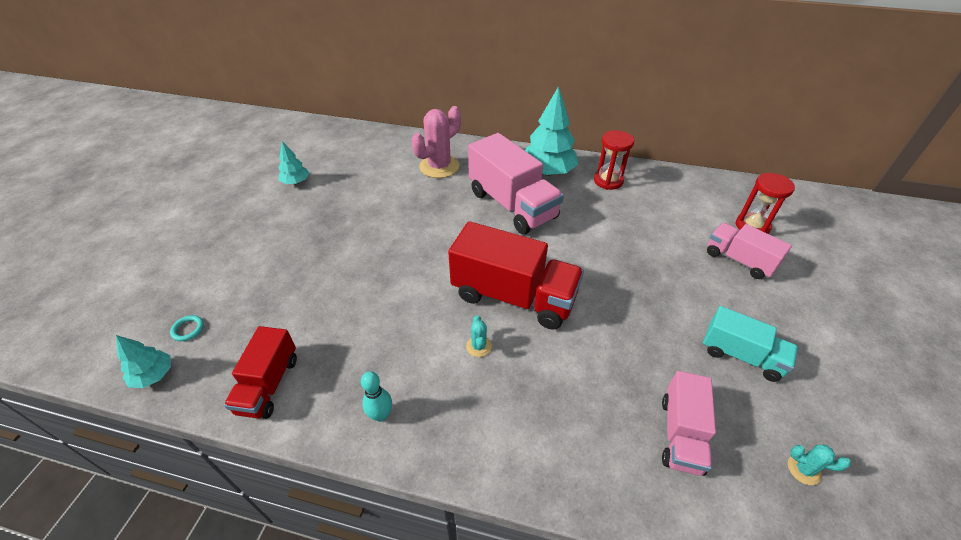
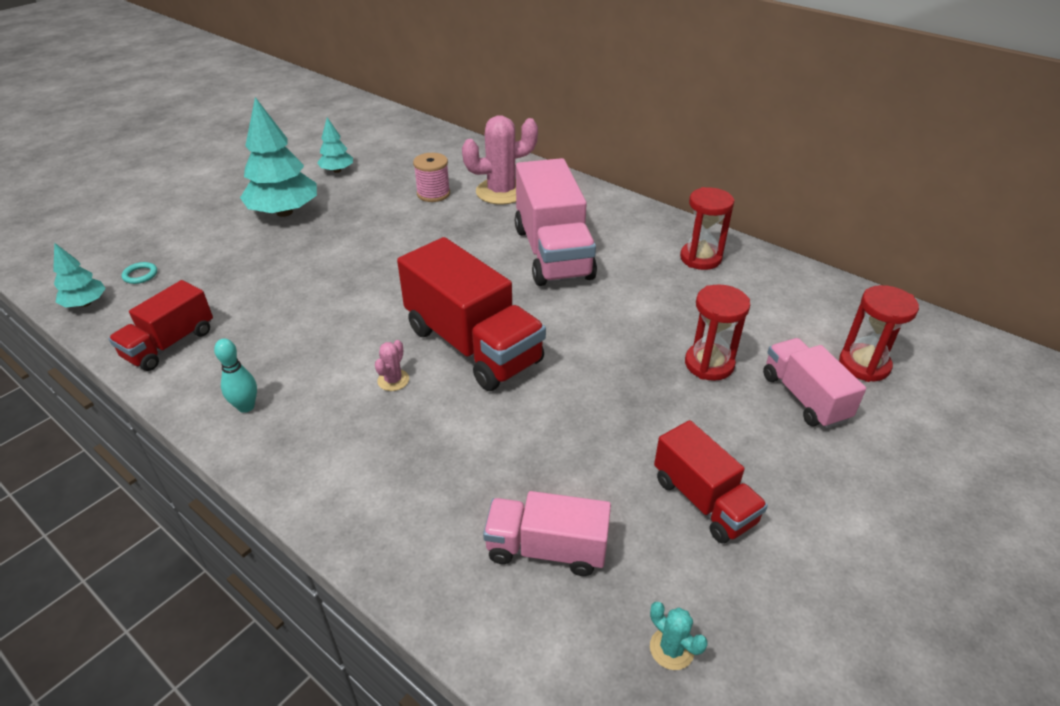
camera: 25 degrees right, 5 degrees down
turquoise cactus [466,315,492,357] -> pink cactus [375,340,409,391]
turquoise tree [525,86,578,176] -> turquoise tree moved to [240,97,317,217]
pink truck [662,371,716,476] -> pink truck turned 60 degrees clockwise [483,491,611,576]
turquoise truck [703,306,798,382] -> red truck [654,420,768,544]
none -> pink spool [413,153,450,202]
none -> red hourglass [685,284,750,381]

